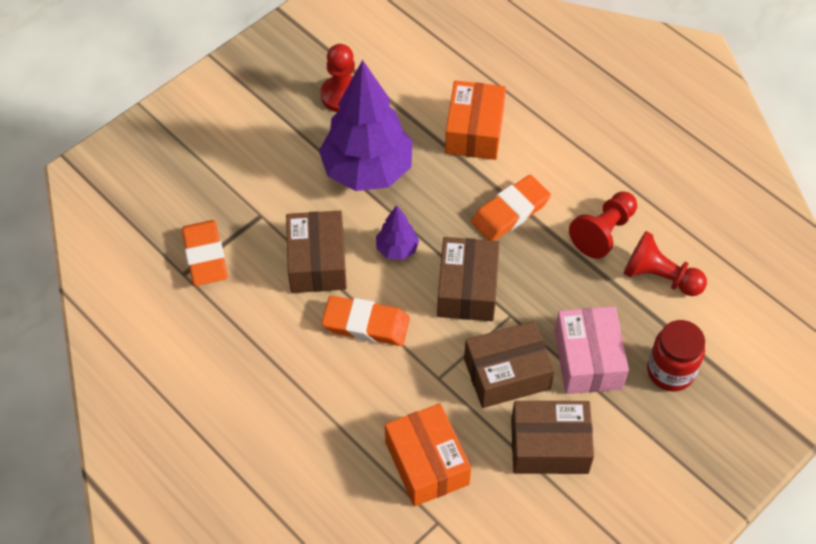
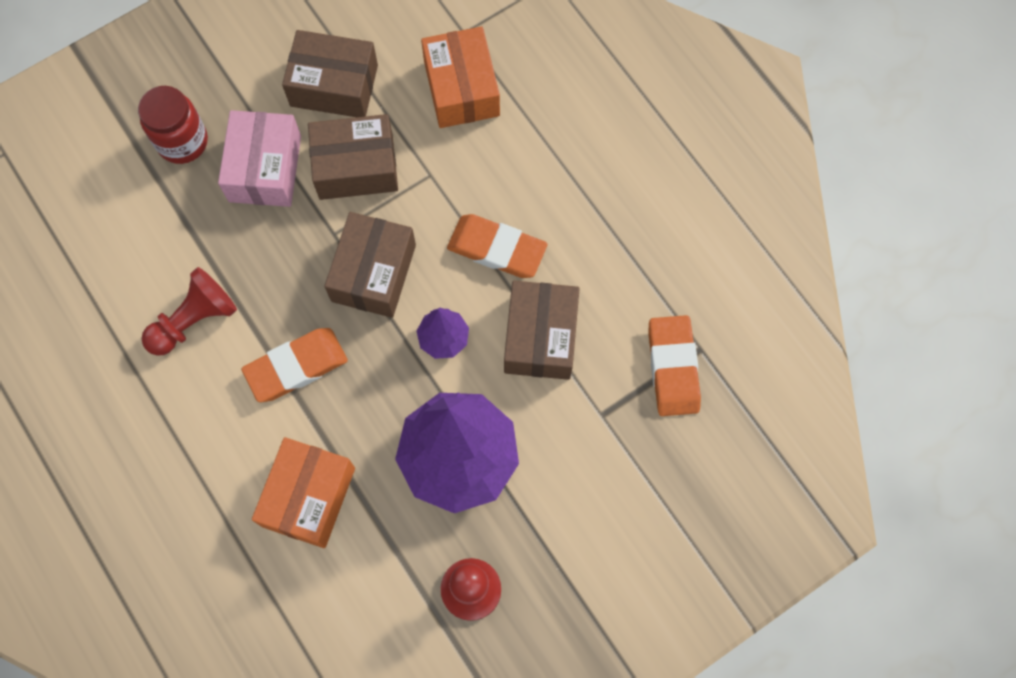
camera: 170 degrees left, 15 degrees up
red pawn [623,231,707,296] -> none

